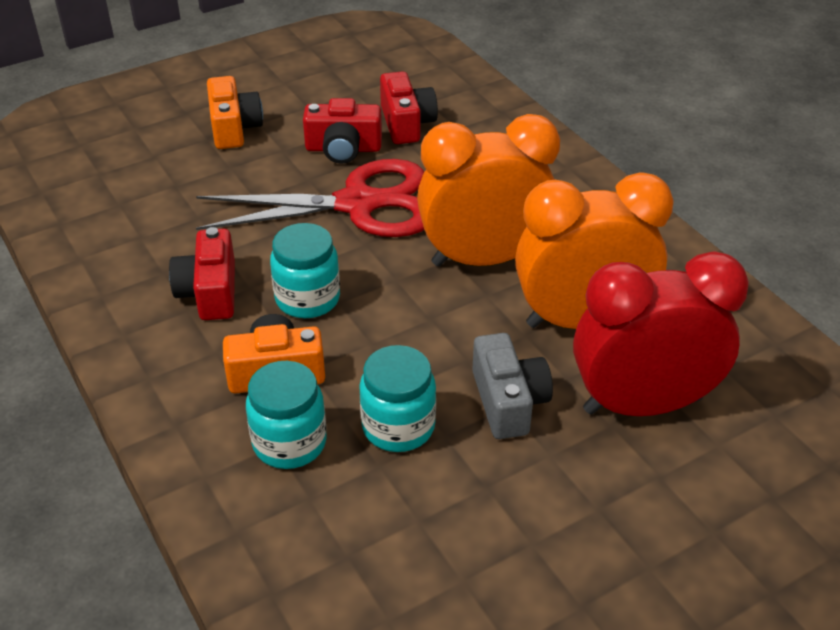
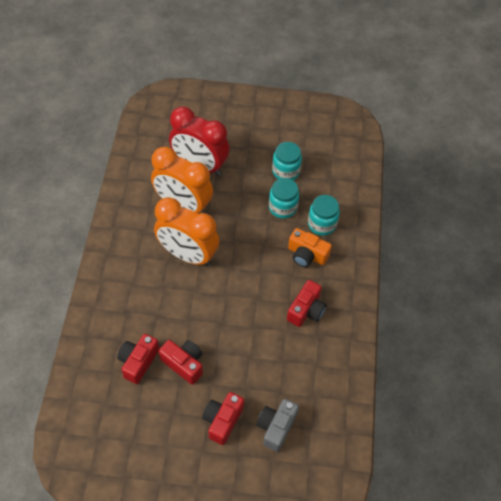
camera: 145 degrees left, 15 degrees up
red scissors [196,159,424,237] -> none
orange camera [207,76,263,149] -> red camera [202,392,244,445]
turquoise jar [270,223,340,318] -> turquoise jar moved to [272,142,302,180]
grey camera [472,333,553,439] -> grey camera moved to [257,399,299,452]

